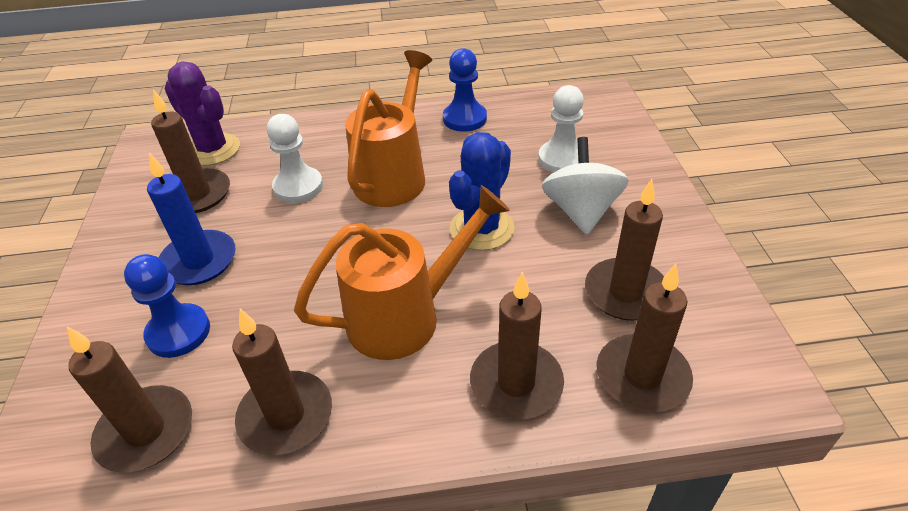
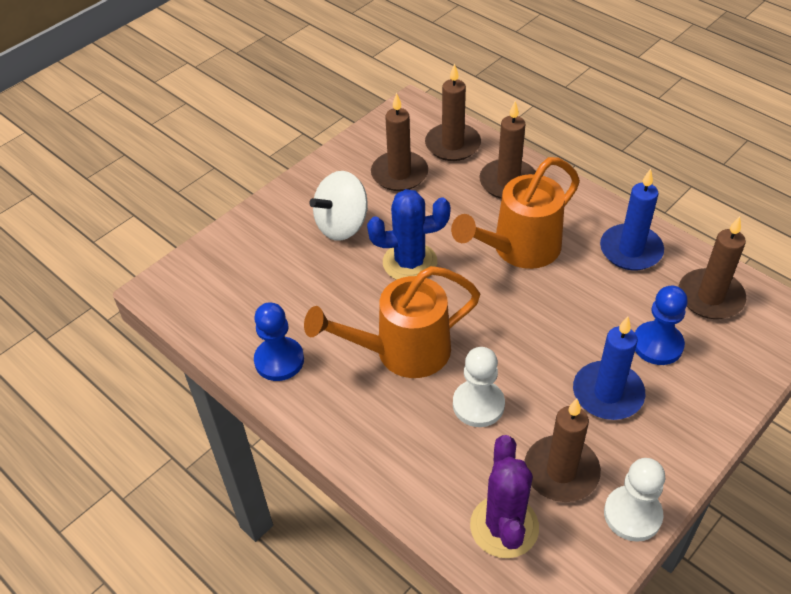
camera: 130 degrees left, 5 degrees up
brown candle [232,309,332,455] -> blue candle [600,169,664,270]
orange watering can [294,185,510,360] -> orange watering can turned 60 degrees counterclockwise [451,157,580,269]
white pawn [538,85,584,173] -> white pawn moved to [604,458,665,542]

